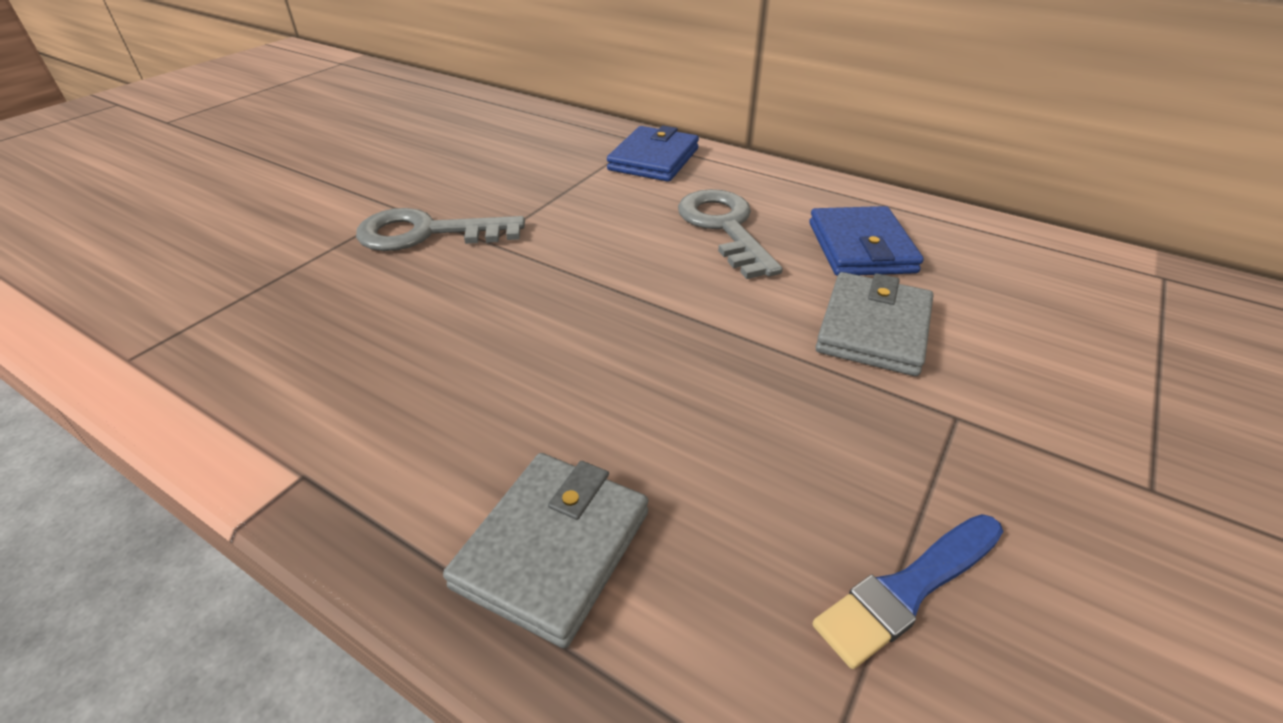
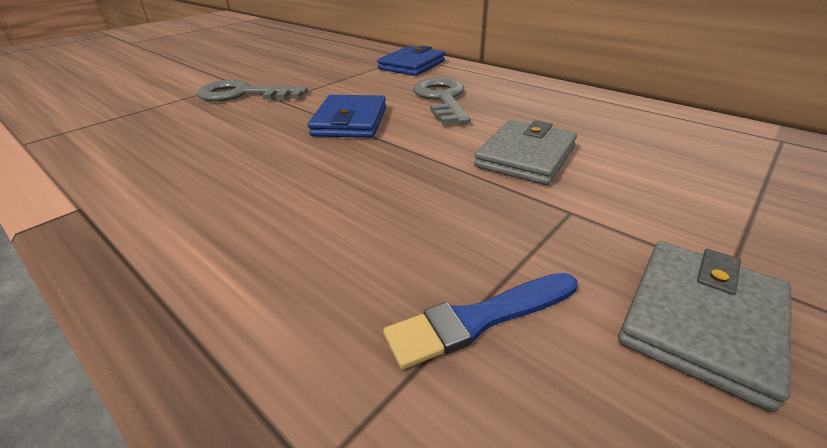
camera: 10 degrees right, 5 degrees down
grey wallet [443,453,648,648] -> grey wallet moved to [618,241,791,412]
blue wallet [809,206,924,276] -> blue wallet moved to [308,95,386,138]

